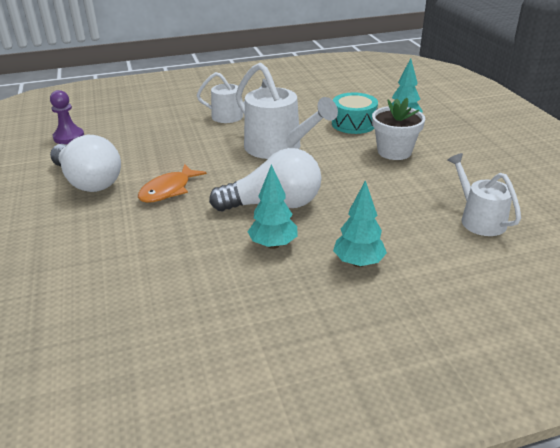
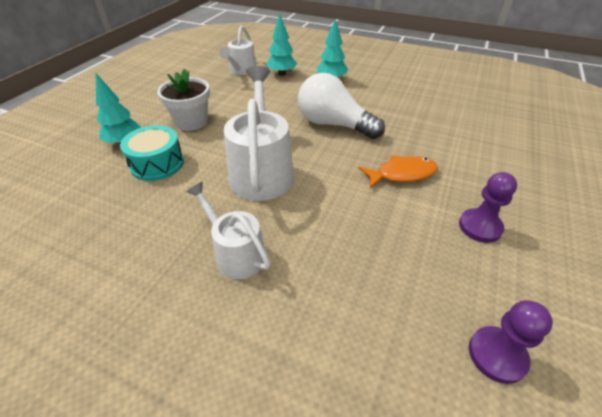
camera: 140 degrees left, 10 degrees up
white light bulb [50,135,121,192] -> purple pawn [459,172,517,243]
turquoise tree [247,164,298,249] -> turquoise tree moved to [267,13,297,76]

